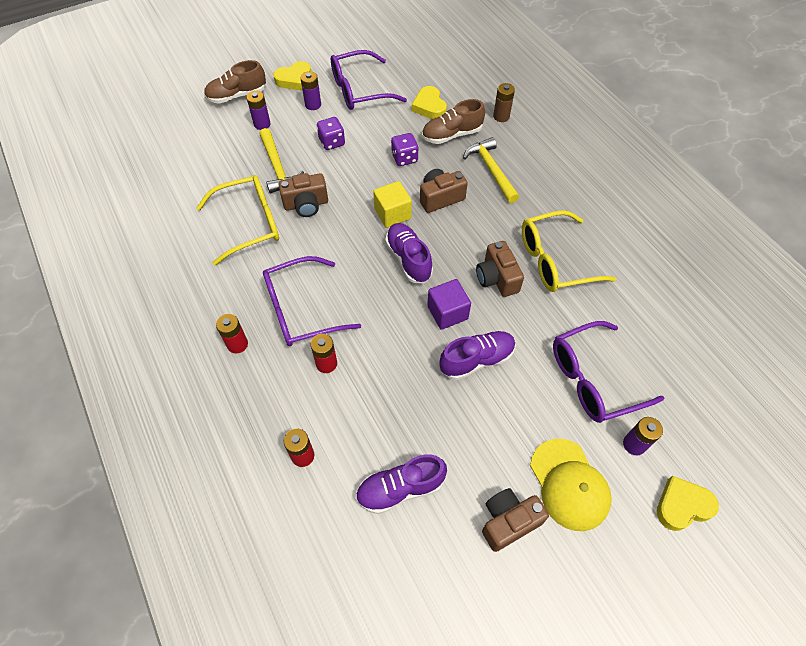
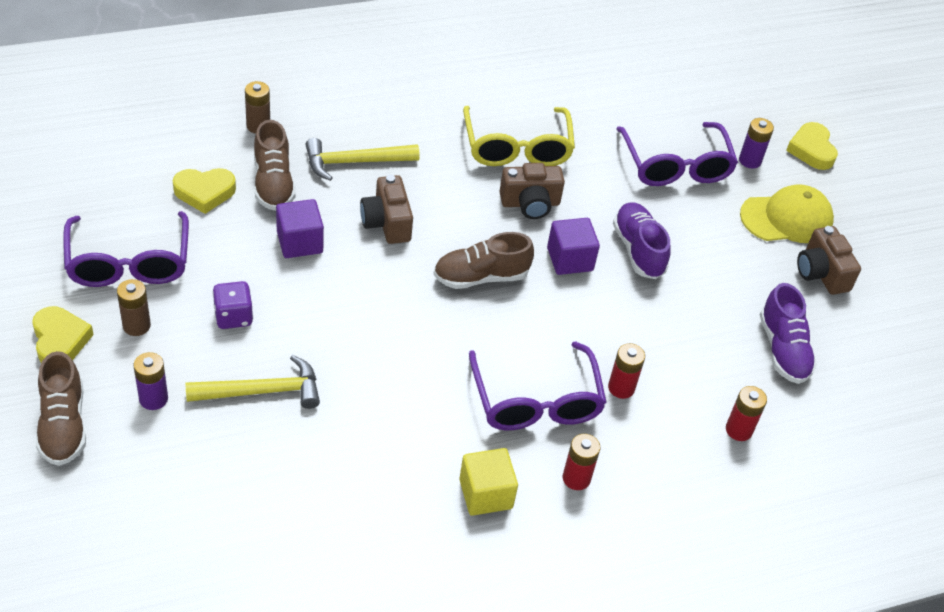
camera: 85 degrees left, 10 degrees down
yellow glasses [196,175,279,266] -> none
brown camera [278,173,328,217] -> none
purple battery [300,71,321,110] -> brown battery [117,279,151,336]
yellow cube [373,181,412,228] -> yellow cube moved to [459,448,518,516]
purple shoe [385,223,433,283] -> brown shoe [434,232,534,289]
purple dice [391,133,419,166] -> purple cube [276,199,324,258]

